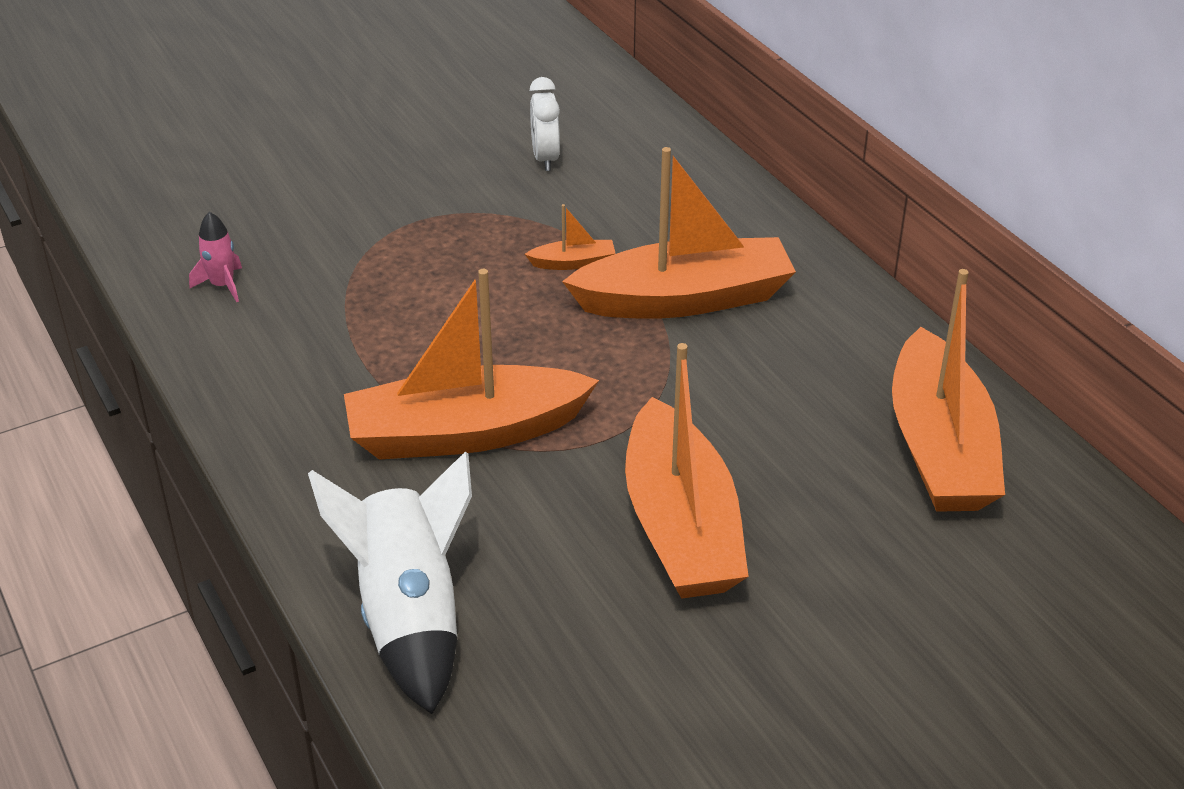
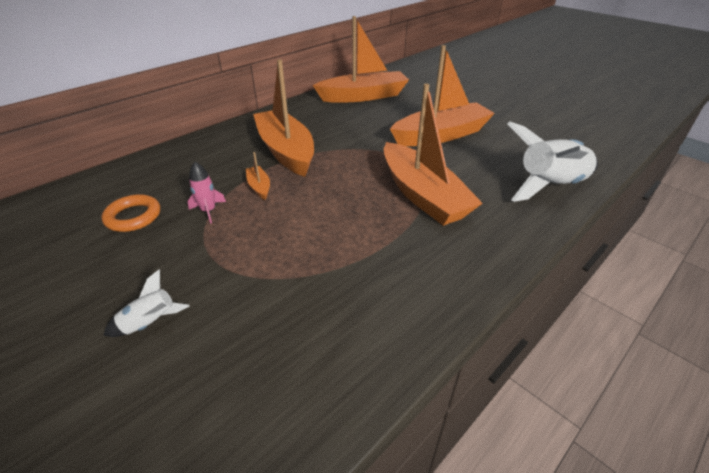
camera: 105 degrees left, 0 degrees up
pink rocket [189,212,242,302] -> pink rocket moved to [187,162,226,224]
white clock [530,77,560,171] -> orange ring [101,194,160,232]
none -> white rocket [104,270,189,337]

